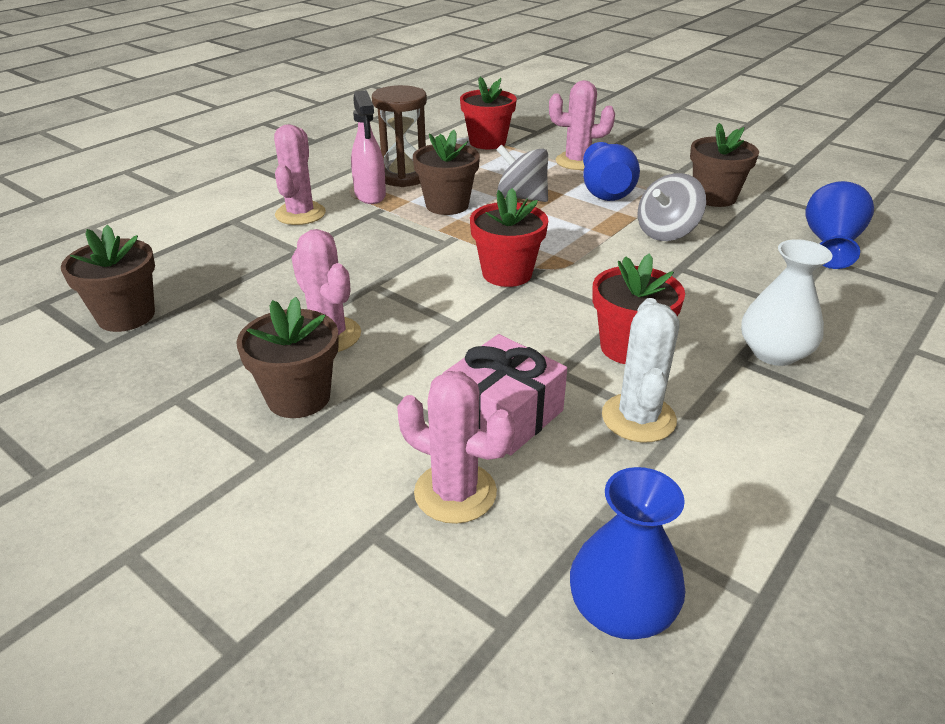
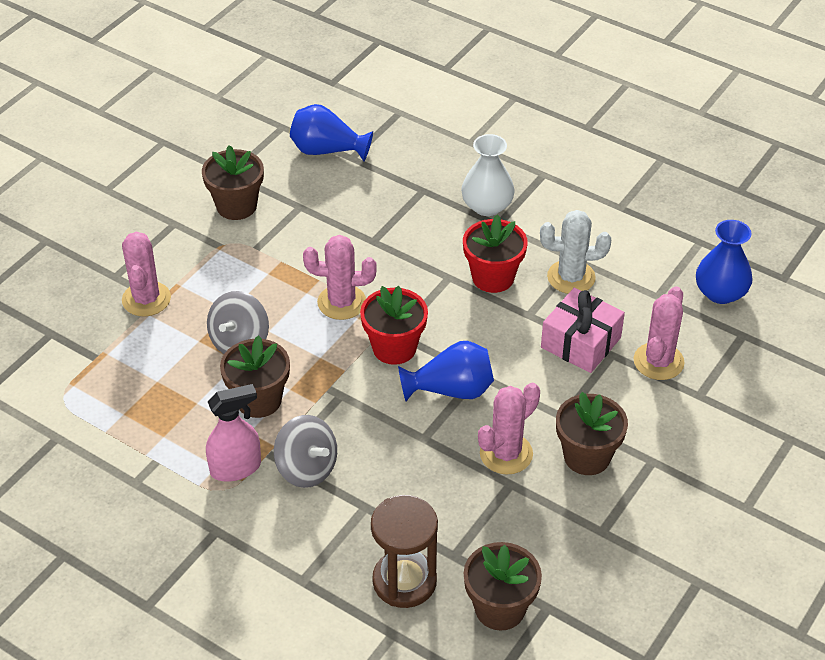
camera: 95 degrees left, 10 degrees up
pink cactus [274,124,326,225] -> pink cactus moved to [303,235,377,320]
brown hourglass [372,85,427,187] -> brown hourglass moved to [371,495,438,608]
red flower pot [460,77,517,149] -> none
blue vase [583,142,640,201] -> blue vase moved to [398,341,494,401]
grey spinning top [638,173,706,241] -> grey spinning top moved to [274,415,337,488]

